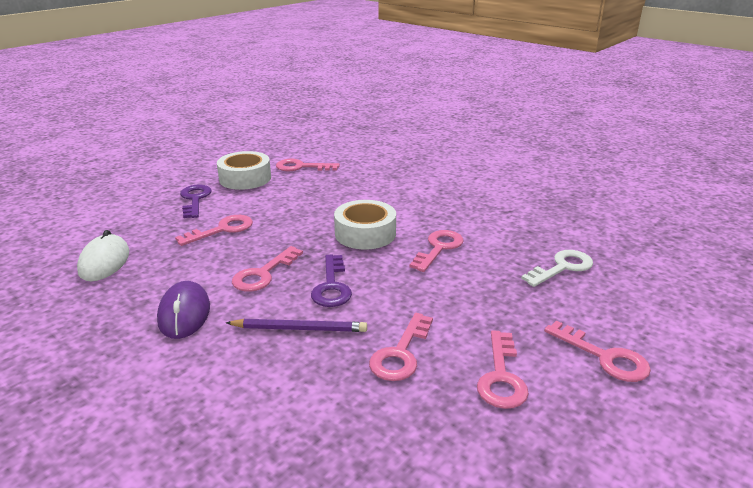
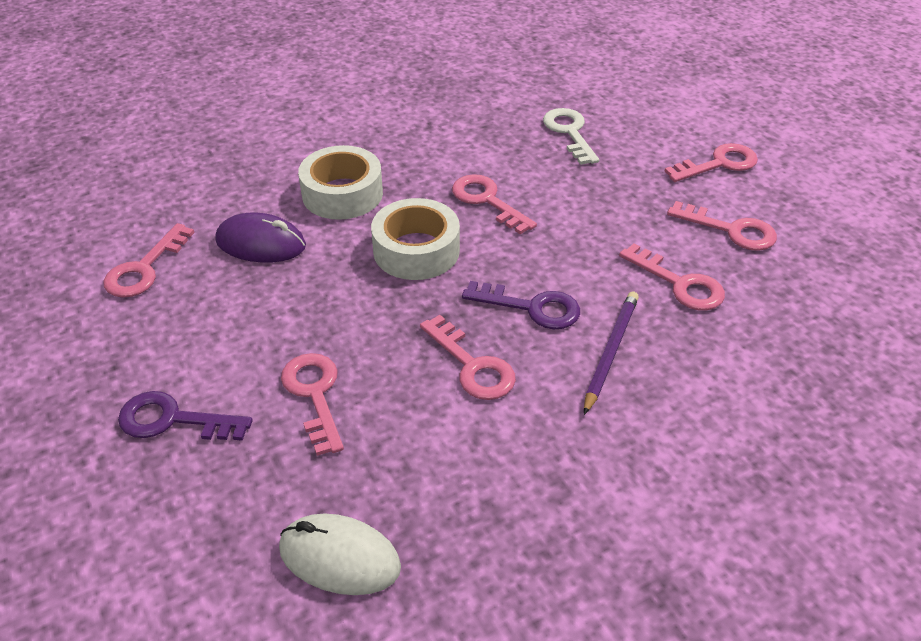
camera: 70 degrees left, 15 degrees up
purple mouse [157,281,210,339] -> purple mouse moved to [215,213,306,263]
white tape [217,151,271,190] -> white tape moved to [298,145,383,220]

